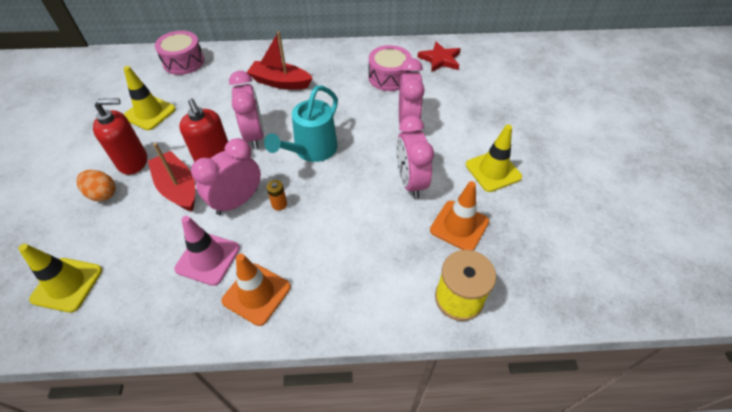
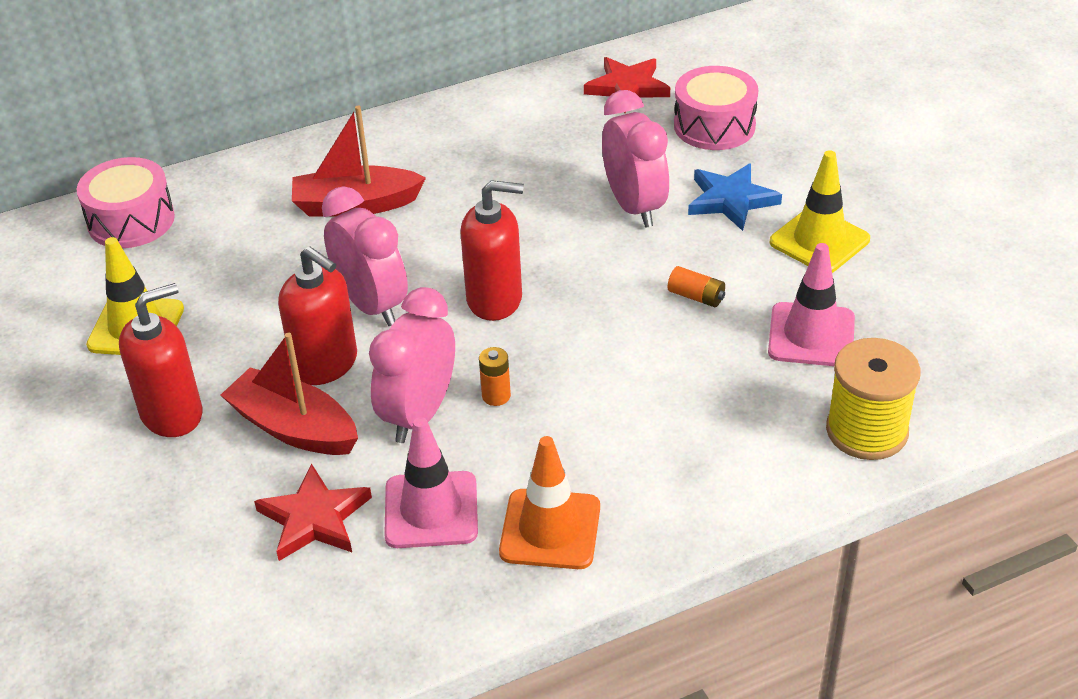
camera: 20 degrees left, 10 degrees down
yellow traffic cone [18,244,102,313] -> none
orange egg [76,170,116,201] -> none
turquoise watering can [264,85,338,162] -> red soap dispenser [460,180,524,321]
pink drum [369,45,412,91] -> pink drum moved to [674,66,758,150]
pink clock [396,116,434,199] -> orange battery [668,266,725,307]
orange traffic cone [430,181,489,251] -> pink traffic cone [768,243,855,366]
none -> red star [254,464,372,561]
none -> blue star [688,163,782,231]

